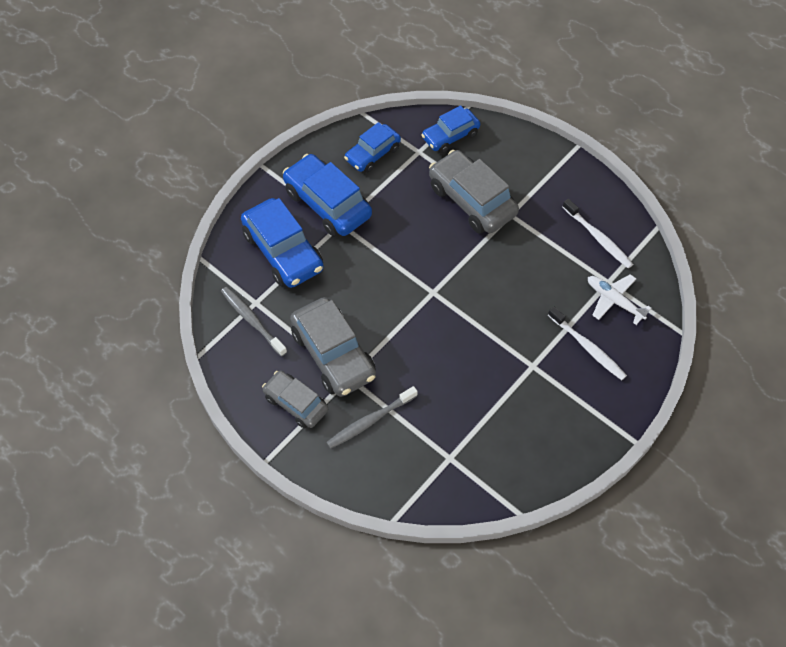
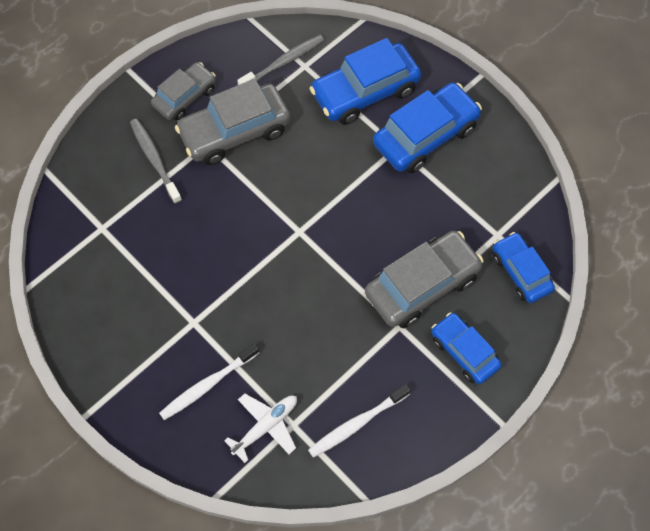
camera: 95 degrees right, 5 degrees up
blue car [344,122,401,173] -> blue car moved to [431,312,502,384]

